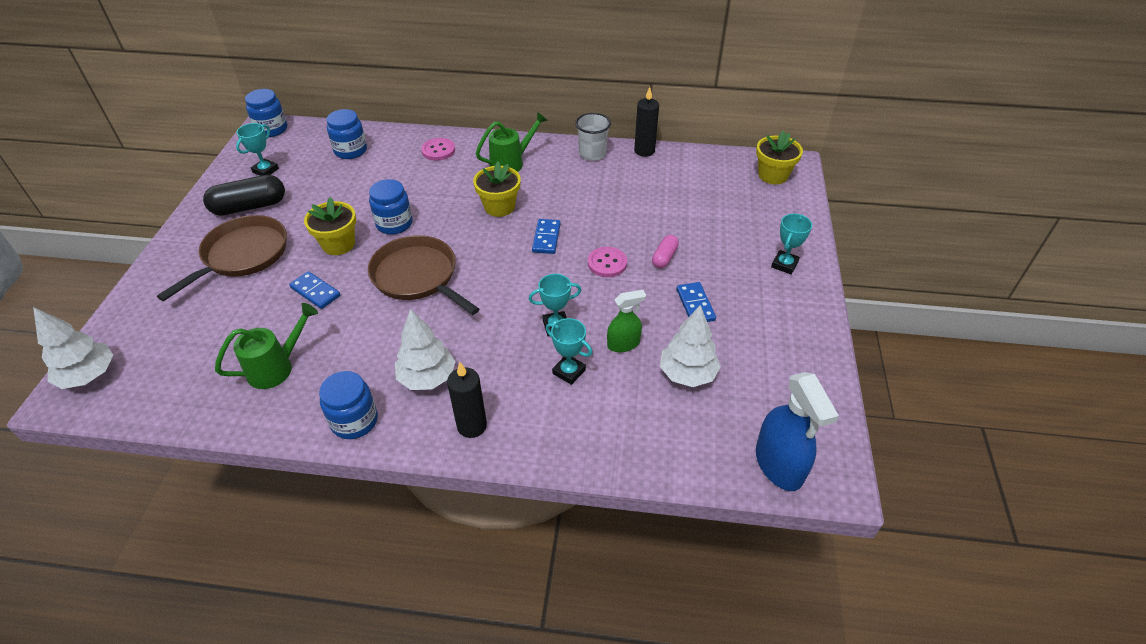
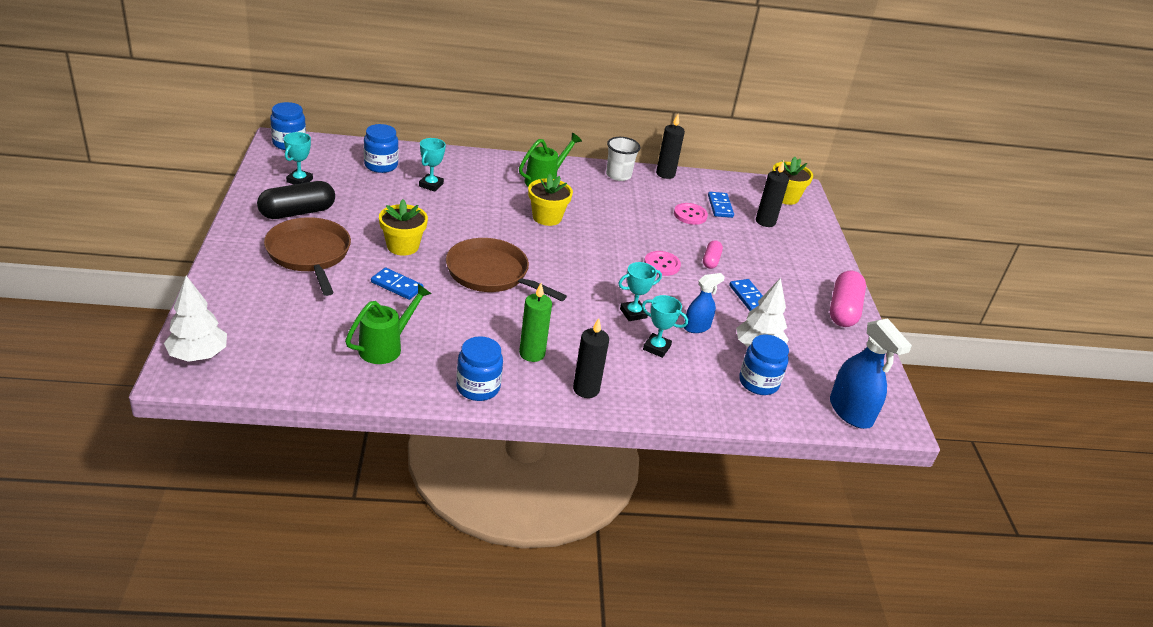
camera: 15 degrees left, 10 degrees down
brown pan [157,215,287,301] -> brown pan turned 45 degrees counterclockwise [264,217,351,296]
blue jar [369,179,413,235] -> blue jar moved to [739,335,789,395]
white tree [395,309,456,390] -> green candle [519,283,552,362]
pink button [421,138,455,161] -> pink button moved to [674,203,708,225]
blue domino [532,219,561,254] -> blue domino moved to [708,192,734,218]
green spray bottle [607,290,646,352] -> blue spray bottle [684,273,725,333]
turquoise trophy [771,214,812,274] -> turquoise trophy moved to [419,138,446,192]
none -> black candle [756,160,789,227]
none -> pink capsule [830,270,866,327]

